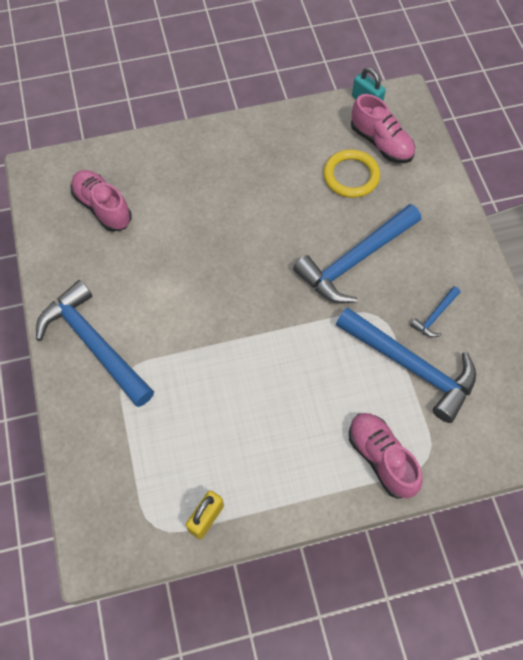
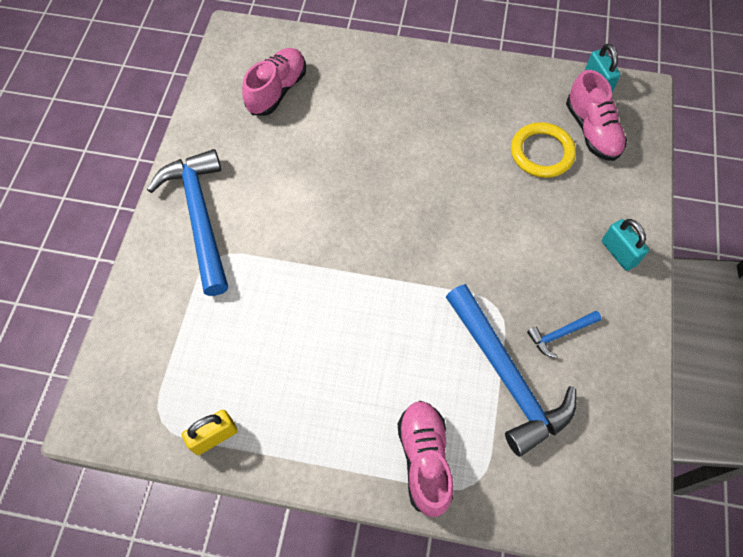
camera: 25 degrees right, 0 degrees up
pink shoe [71,170,131,232] -> pink shoe turned 45 degrees clockwise [242,48,306,116]
blue hammer [293,204,421,303] -> none
none -> turquoise padlock [602,219,649,271]

